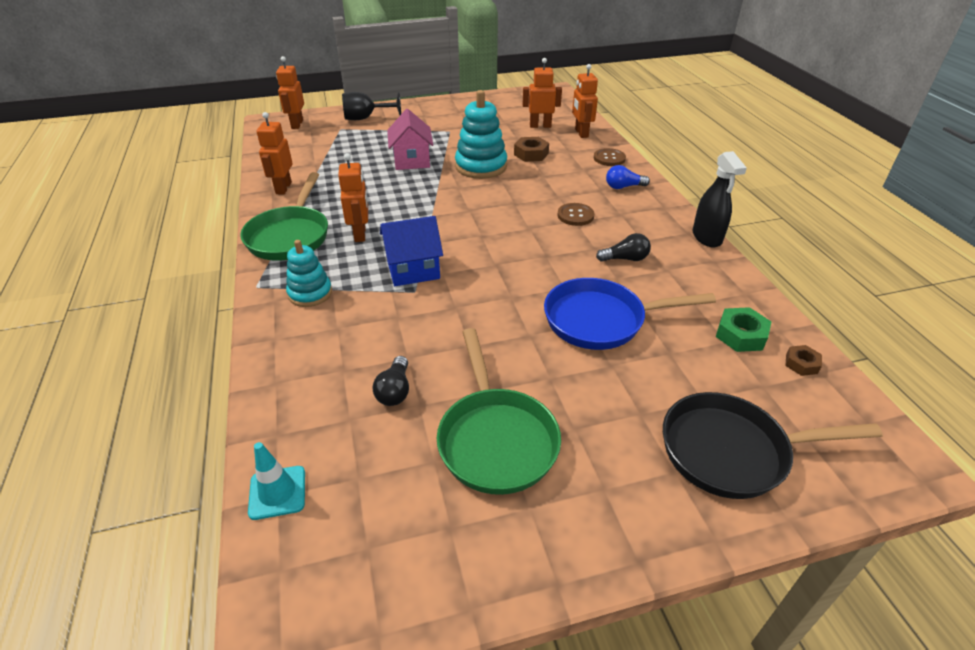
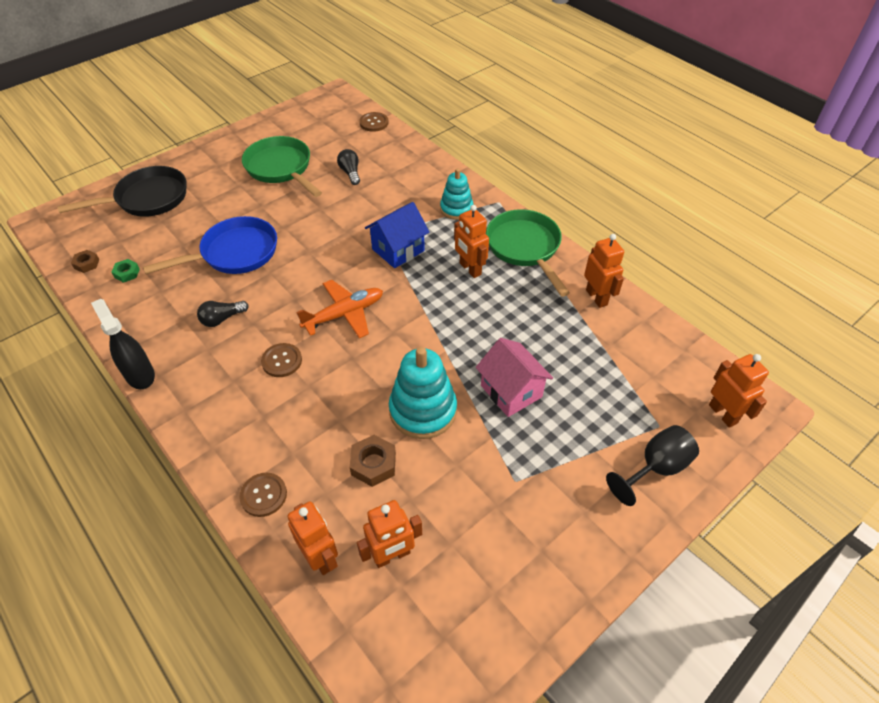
camera: 155 degrees right, 10 degrees up
turquoise traffic cone [248,442,305,520] -> brown button [359,112,388,132]
blue light bulb [606,165,650,189] -> none
green nut [716,307,772,352] -> green nut [111,259,140,283], size x0.63
none -> orange plane [296,280,383,338]

